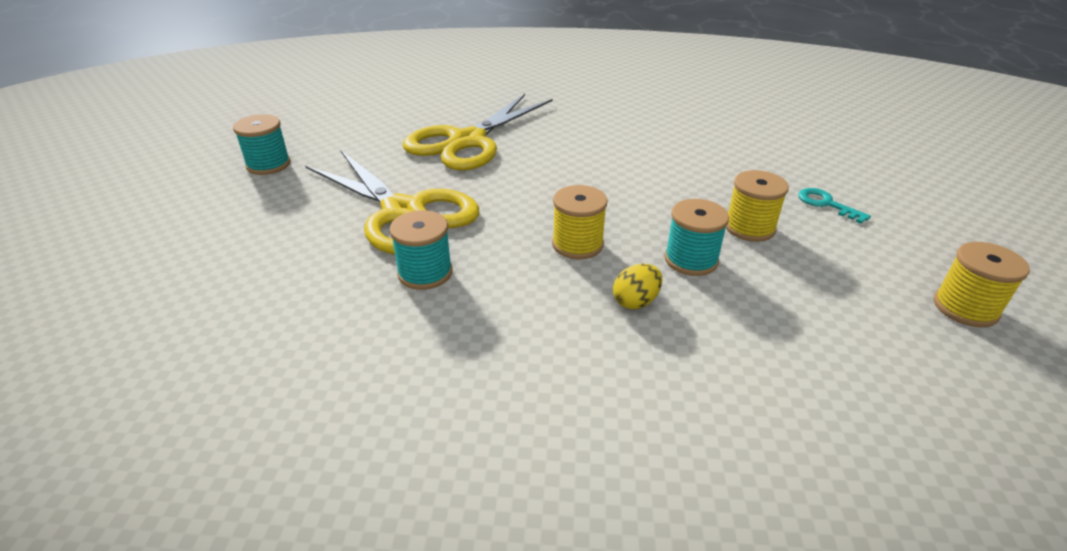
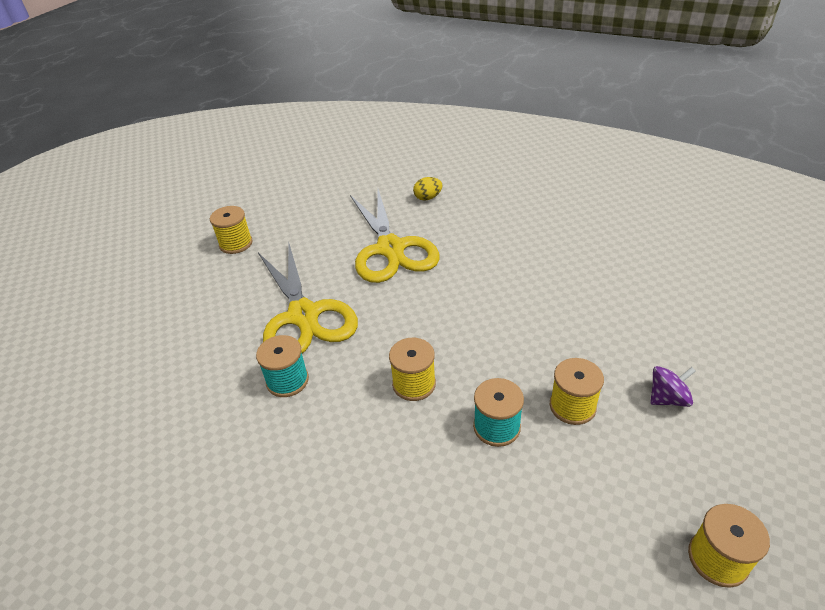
camera: 25 degrees right, 5 degrees up
turquoise spool [233,114,291,175] -> yellow spool [210,206,253,254]
yellow scissors [402,94,553,171] -> yellow scissors turned 75 degrees counterclockwise [350,189,440,283]
yellow egg [613,264,662,309] -> yellow egg moved to [413,177,443,201]
turquoise key [798,188,871,224] -> purple spinning top [650,366,696,407]

